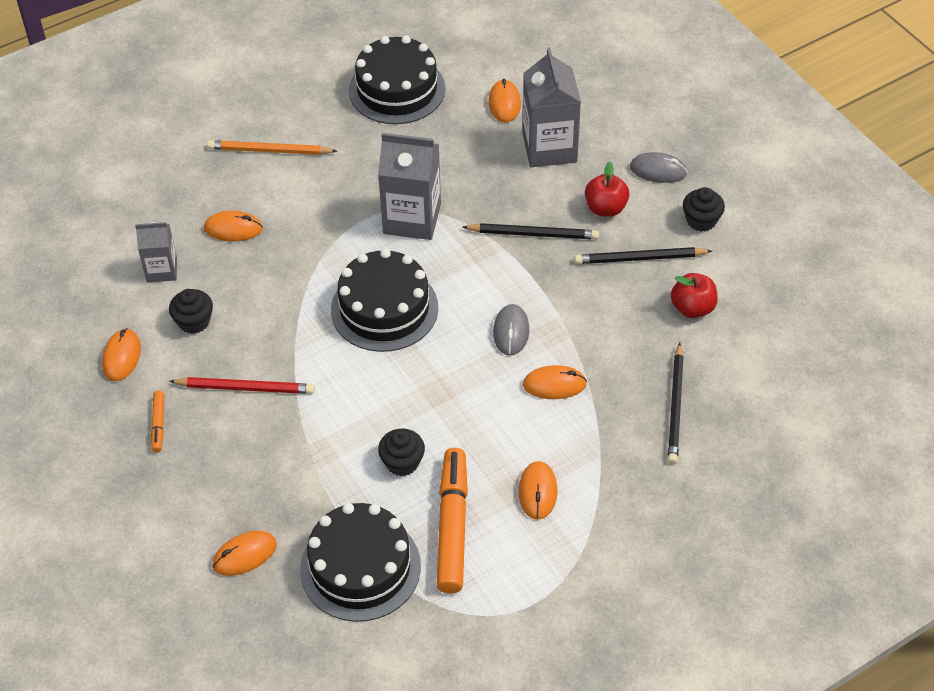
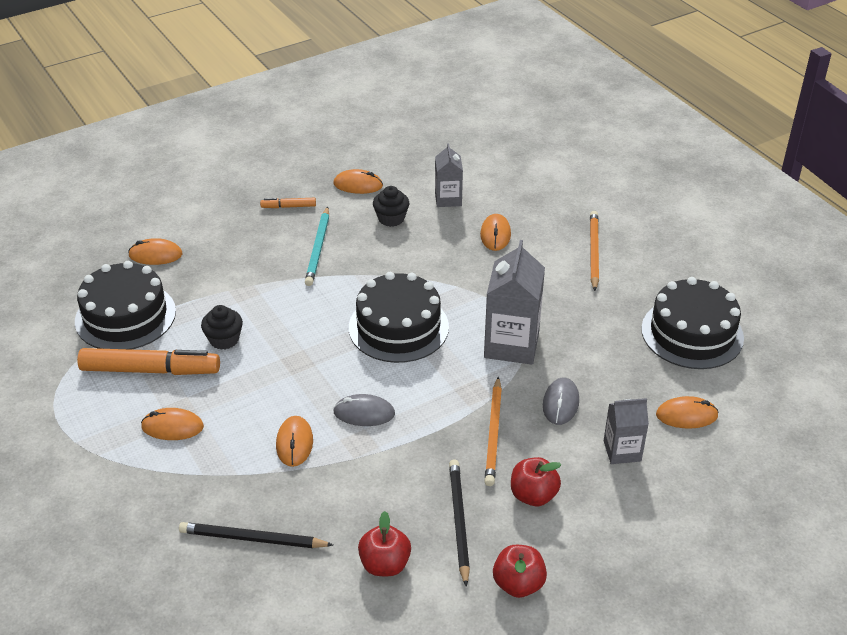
camera: 90 degrees right, 10 degrees down
red pencil [169,377,315,394] -> turquoise pencil [305,207,329,286]
orange mouse [212,531,277,576] -> orange mouse turned 60 degrees counterclockwise [128,238,182,265]
black pencil [463,223,599,239] -> orange pencil [484,377,502,486]
grey carton [522,48,581,167] -> grey carton [604,398,649,464], size x0.59
grey mouse [630,152,687,183] -> grey mouse moved to [543,378,579,425]
black cupcake [683,187,725,232] -> red apple [493,545,547,598]

